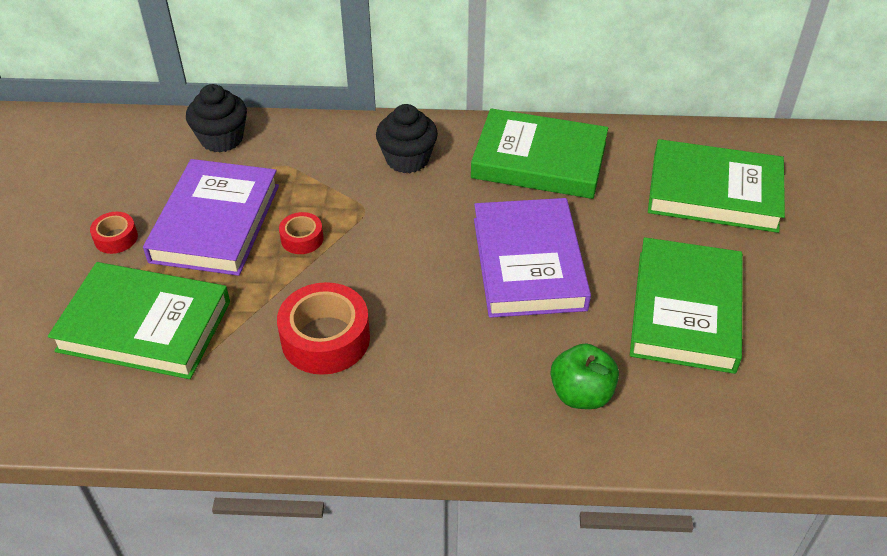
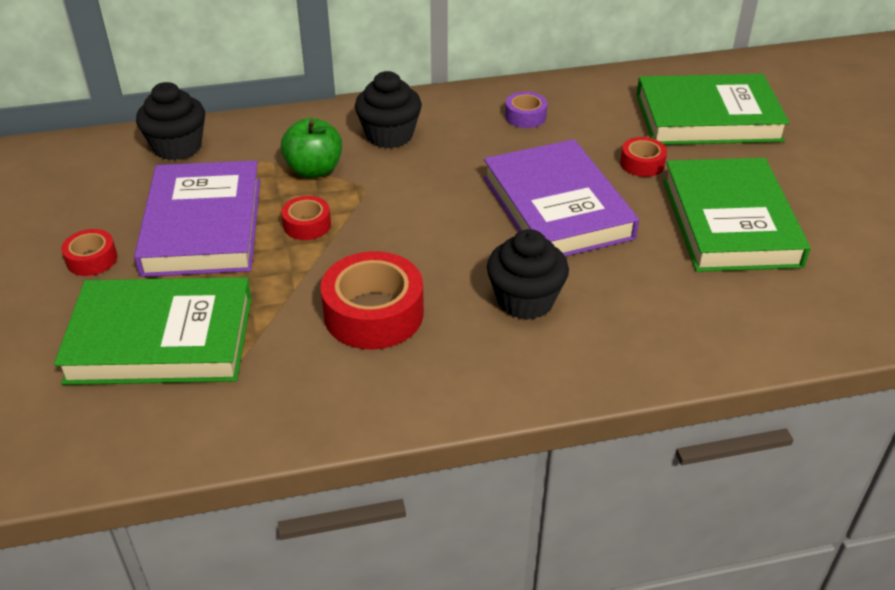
camera: 15 degrees left, 5 degrees down
green book [471,108,608,199] -> purple tape [505,92,547,128]
green apple [550,343,619,409] -> green apple moved to [281,118,342,178]
none -> black cupcake [487,229,569,320]
none -> red tape [620,137,667,177]

